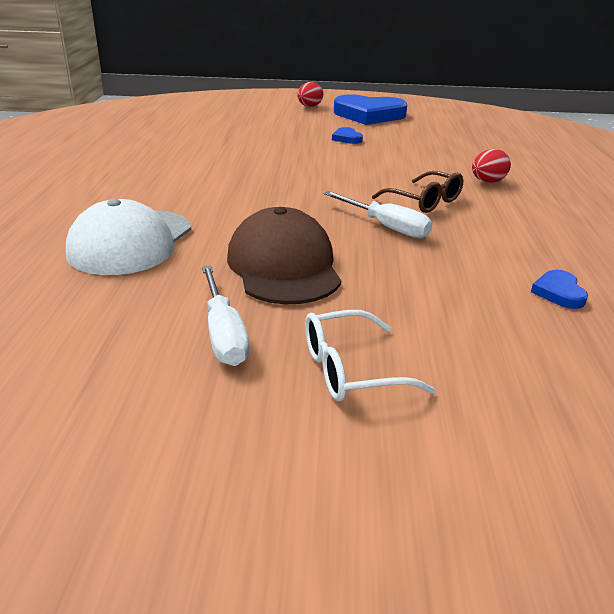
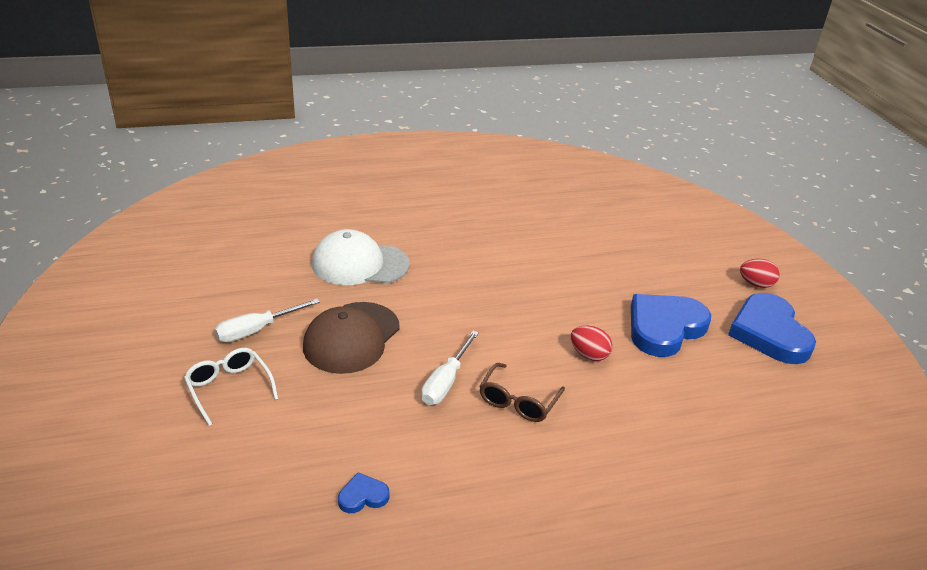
camera: 70 degrees right, 5 degrees up
brown cap [227,207,341,304] -> brown cap turned 150 degrees clockwise [303,302,400,374]
blue heart [332,127,363,144] -> blue heart [631,294,711,357], size x2.33
red egg [472,149,511,183] -> red egg moved to [571,325,612,361]

